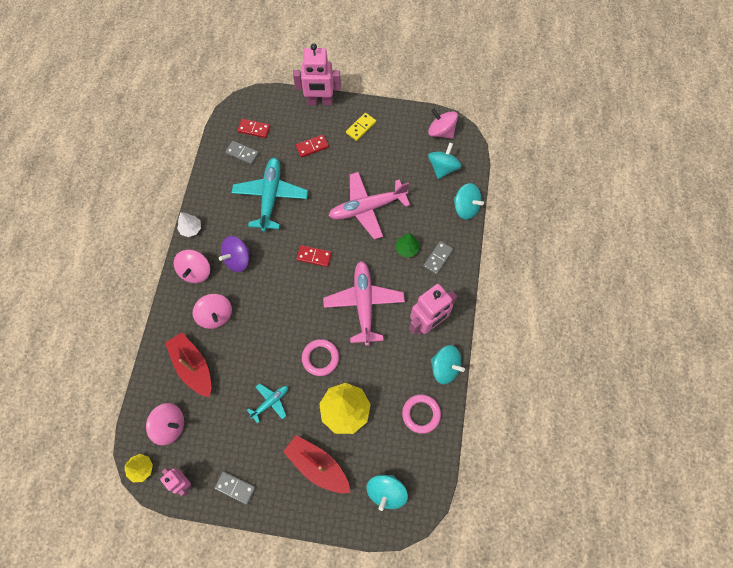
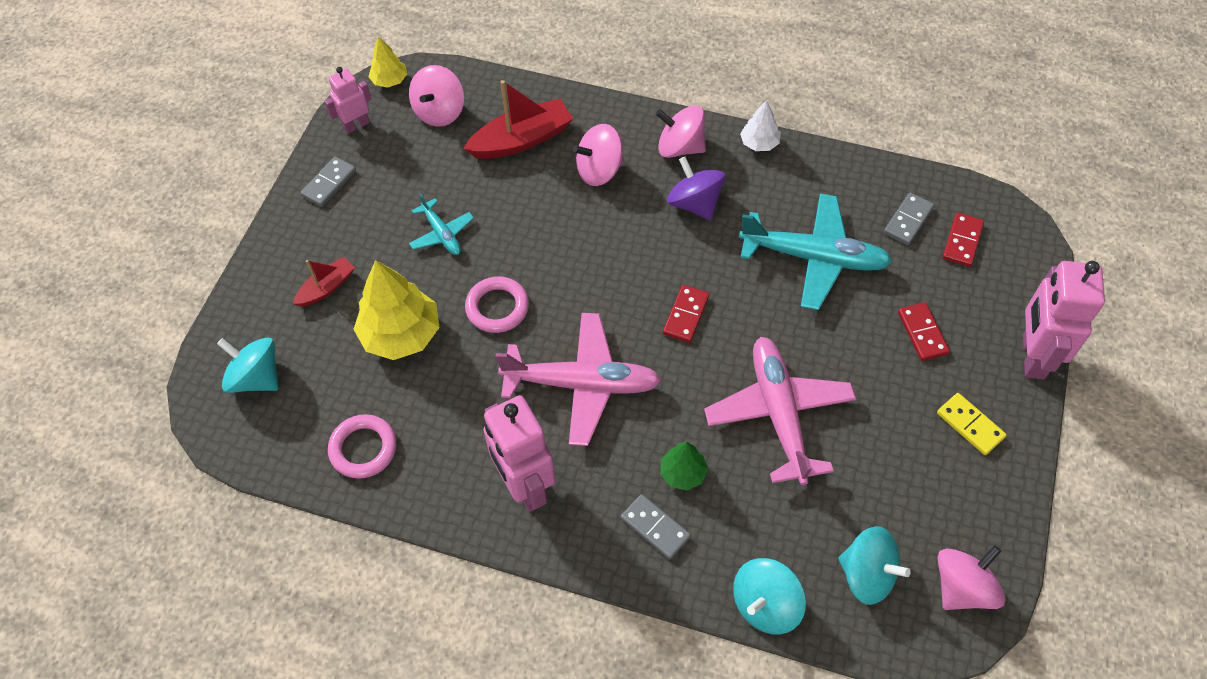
camera: 100 degrees right, 10 degrees down
red boat [283,435,351,493] -> red boat [293,257,355,307], size x0.58
turquoise spinning top [431,345,465,384] -> none

